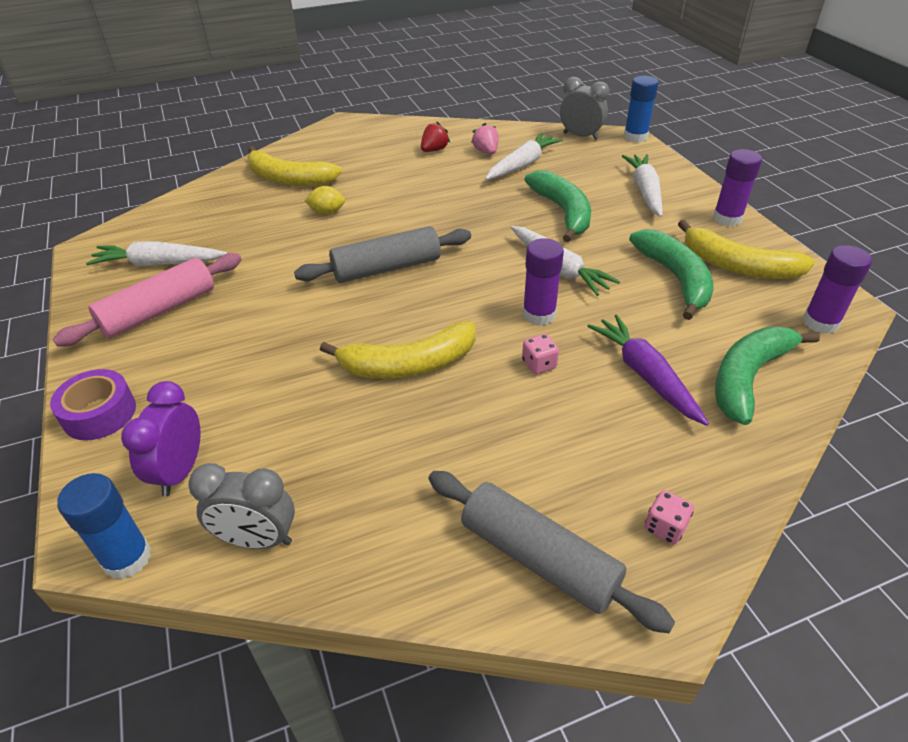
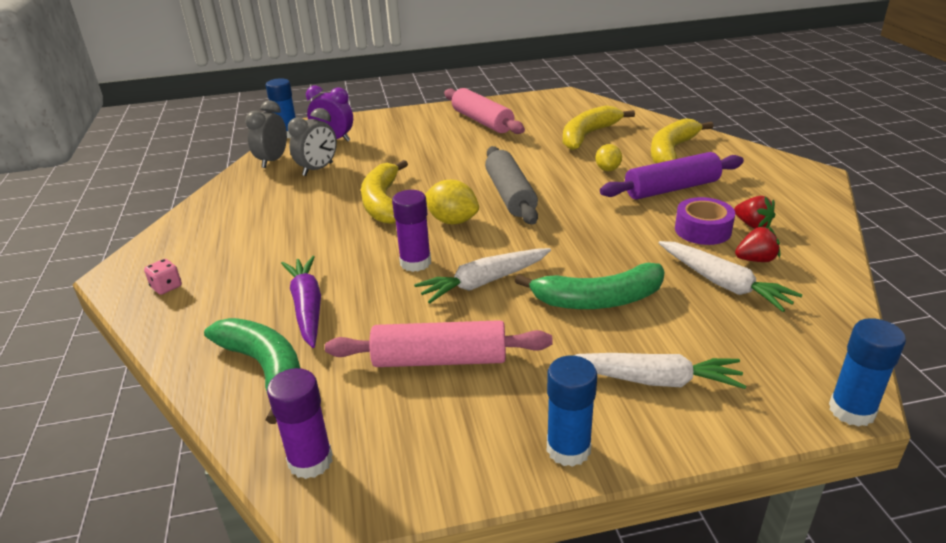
camera: 100 degrees right, 10 degrees down
purple tape [50,369,136,440] -> purple tape moved to [675,197,735,245]
white carrot [86,241,227,266] -> none
grey rolling pin [428,471,675,633] -> none
pink strawberry [471,123,498,155] -> red strawberry [735,226,780,262]
pink dice [522,334,559,374] -> none
grey clock [560,77,610,140] -> grey clock moved to [288,108,337,176]
purple carrot [587,314,709,426] -> purple carrot turned 90 degrees counterclockwise [281,256,321,348]
green banana [629,229,714,320] -> pink rolling pin [325,320,553,367]
yellow banana [678,220,815,279] -> yellow banana moved to [563,105,635,150]
purple glue stick [713,149,762,226] -> blue glue stick [547,356,597,467]
none -> yellow lemon [425,180,479,224]
none -> purple rolling pin [600,152,744,199]

